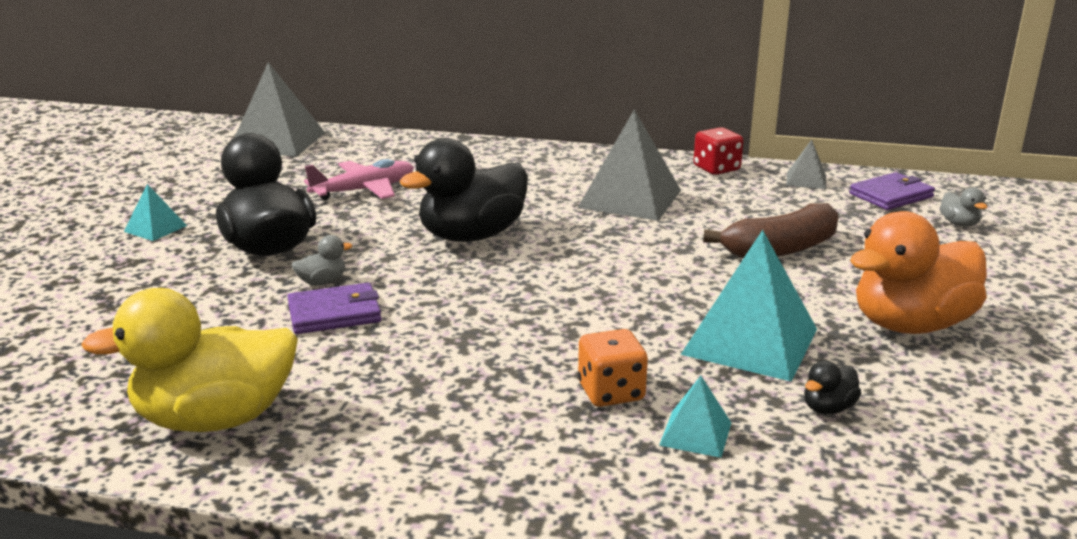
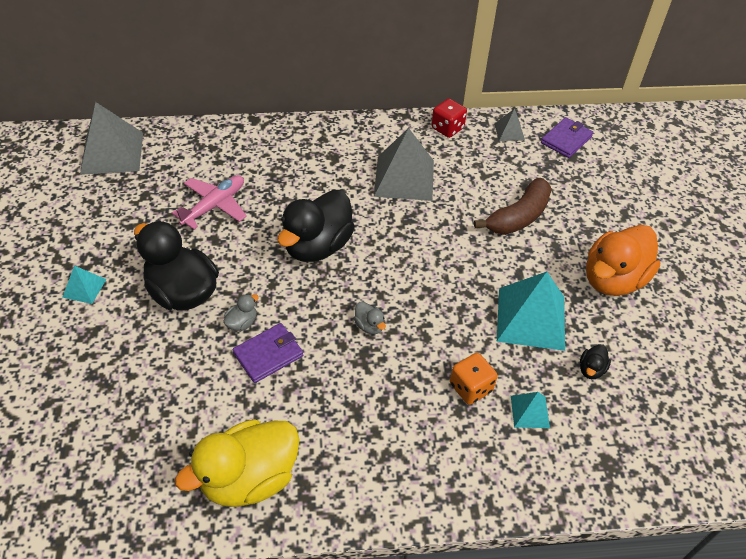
camera: 20 degrees left, 25 degrees up
grey duck [940,187,987,227] -> grey duck moved to [353,301,386,334]

